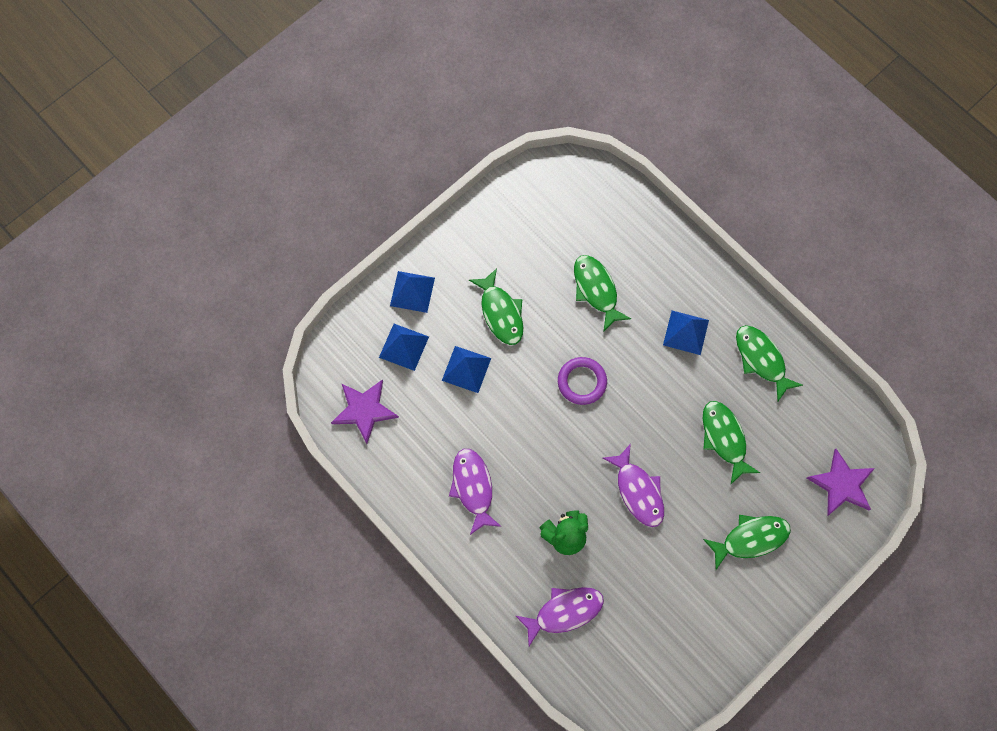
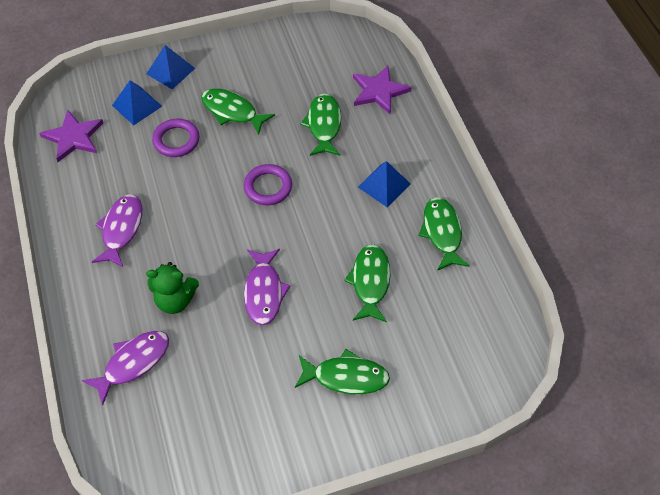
camera: 25 degrees right, 15 degrees down
blue pyramid [442,346,491,393] -> purple ring [152,119,199,157]
green fish [469,268,523,345] -> green fish turned 120 degrees clockwise [201,89,275,135]
purple fish [516,587,604,646] -> purple fish turned 45 degrees counterclockwise [82,331,169,405]
purple star [807,449,875,516] -> purple star moved to [353,66,412,114]

